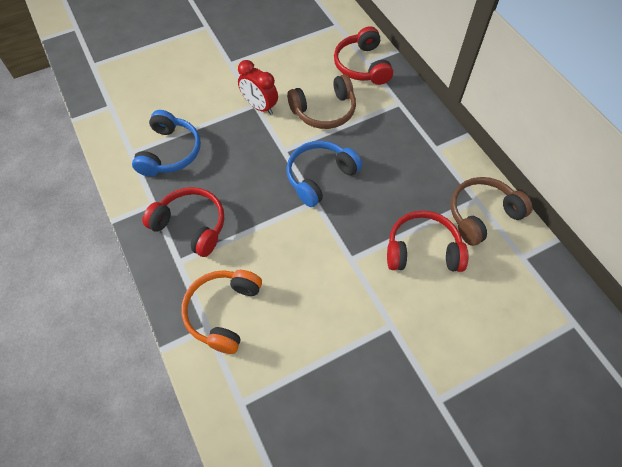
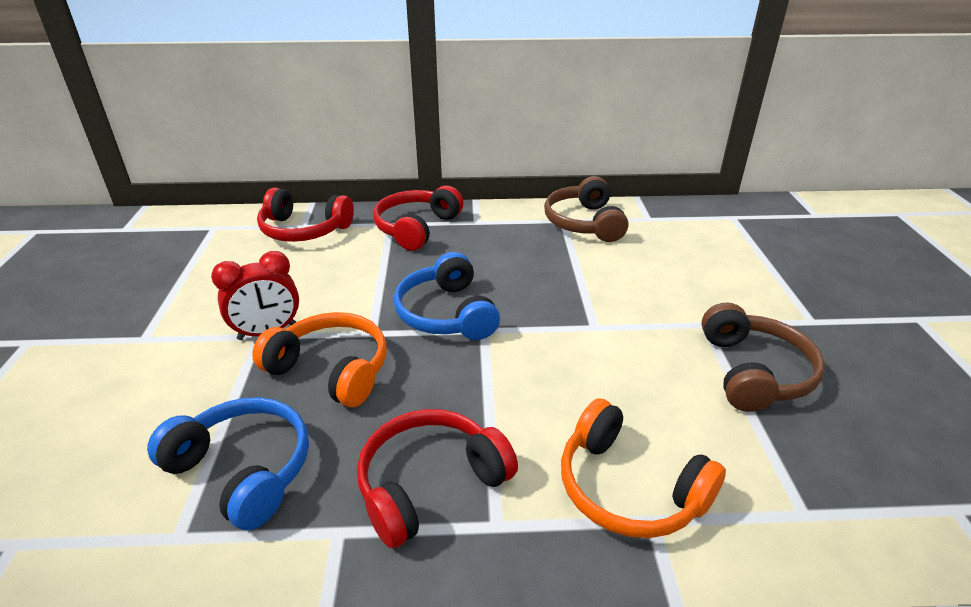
camera: 65 degrees left, 25 degrees down
brown headphones [287,74,356,129] -> brown headphones moved to [701,303,825,412]
red headphones [387,211,468,272] -> red headphones moved to [373,186,463,251]
none -> orange headphones [252,312,387,407]

